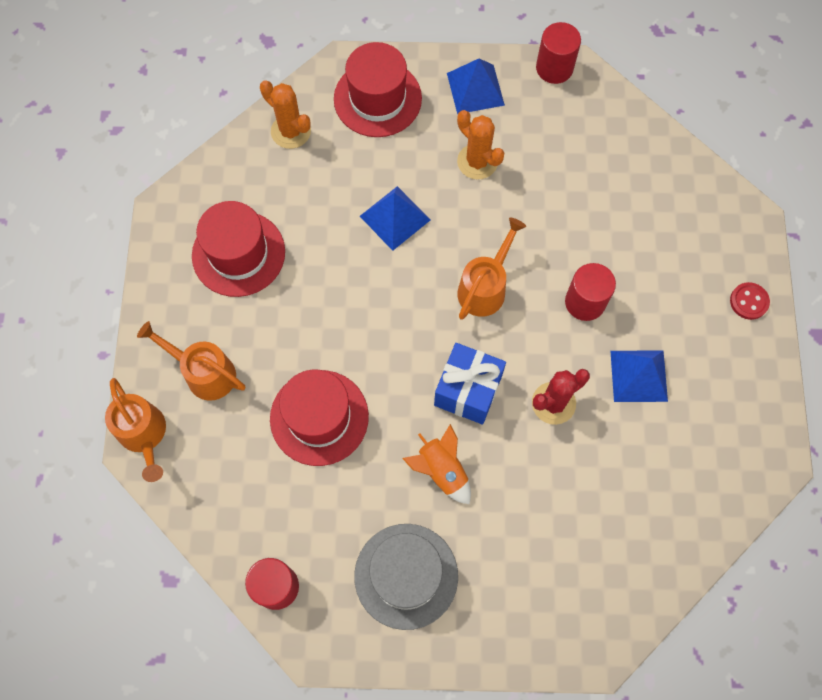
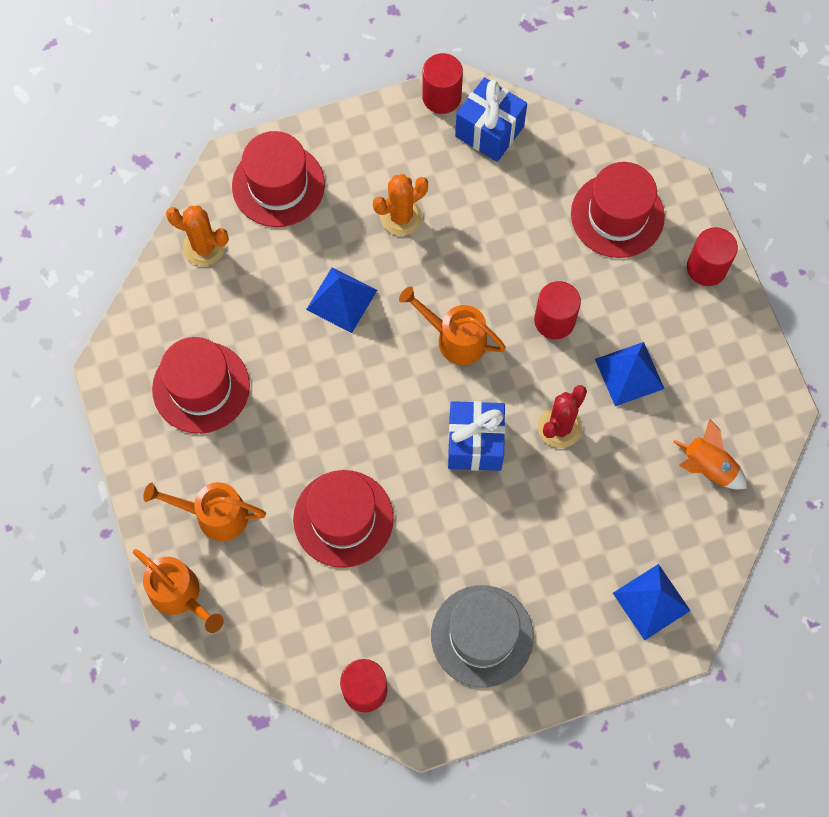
camera: 20 degrees left, 0 degrees up
orange rocket [402,424,471,504] -> orange rocket moved to [673,419,747,490]
blue pyramid [447,59,505,114] -> blue pyramid moved to [613,564,691,640]
orange cactus [457,110,504,180] -> orange cactus turned 60 degrees counterclockwise [373,174,428,236]
orange watering can [457,218,526,320] -> orange watering can turned 75 degrees counterclockwise [399,286,506,365]
red button [730,282,770,320] -> red cylinder [687,227,738,286]
none -> blue gift [455,77,527,162]
none -> red hat [571,162,665,258]

